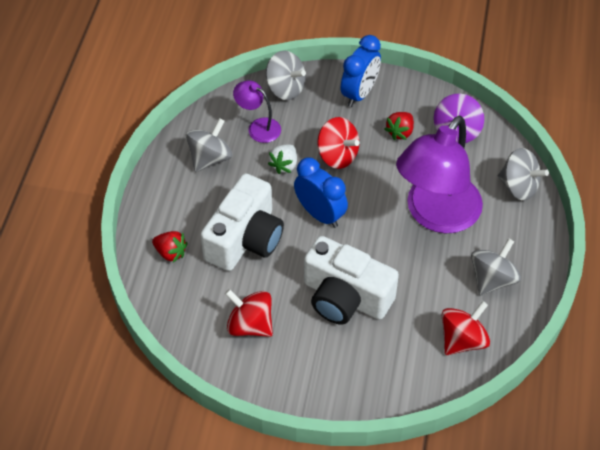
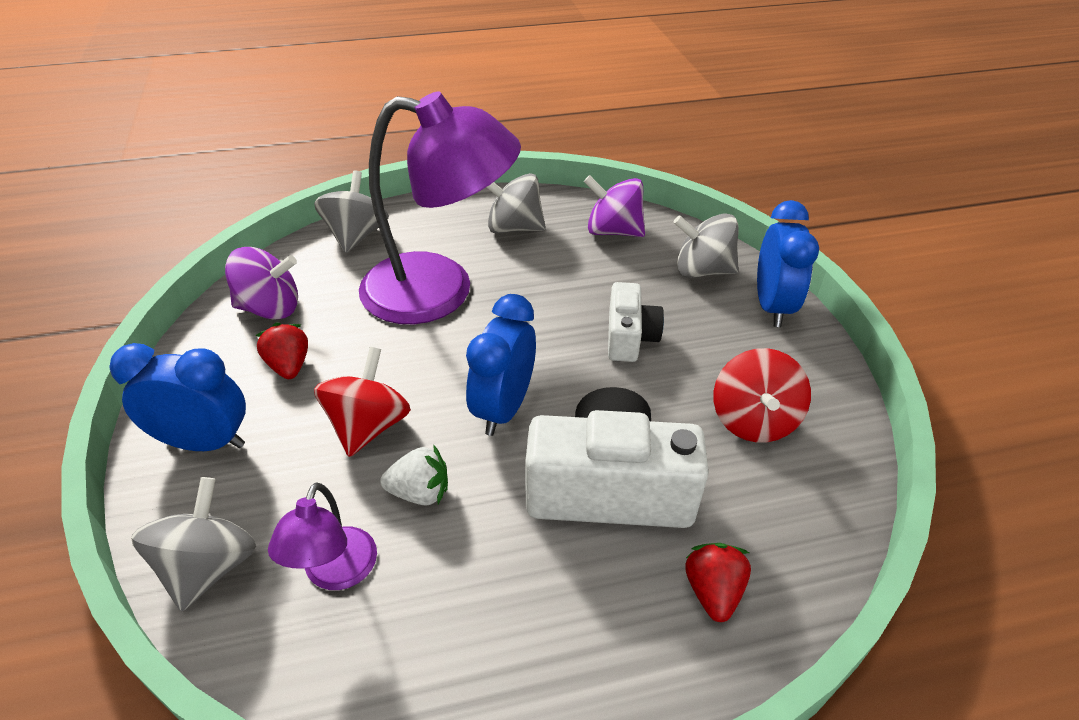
camera: 115 degrees left, 10 degrees down
grey spinning top [186,118,232,172] -> grey spinning top moved to [674,213,739,278]
white camera [304,236,399,325] -> white camera [608,282,664,362], size x0.56
red strawberry [385,112,414,140] -> red strawberry turned 120 degrees counterclockwise [255,323,308,379]
red spinning top [442,301,490,355] -> purple spinning top [584,175,645,237]
none -> blue clock [757,200,819,327]

